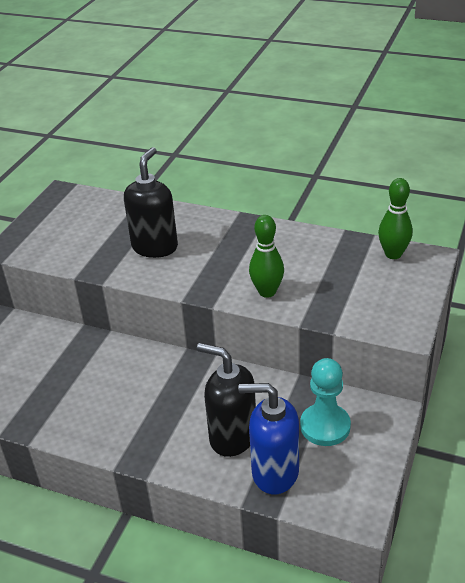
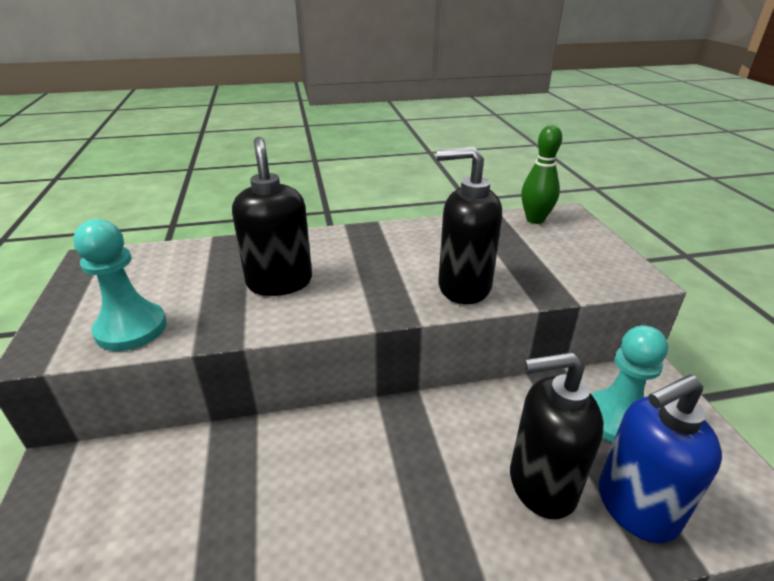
camera: 35 degrees left, 5 degrees down
green bowling pin [249,215,284,298] -> black soap dispenser [437,147,502,304]
none -> turquoise pawn [73,219,167,351]

